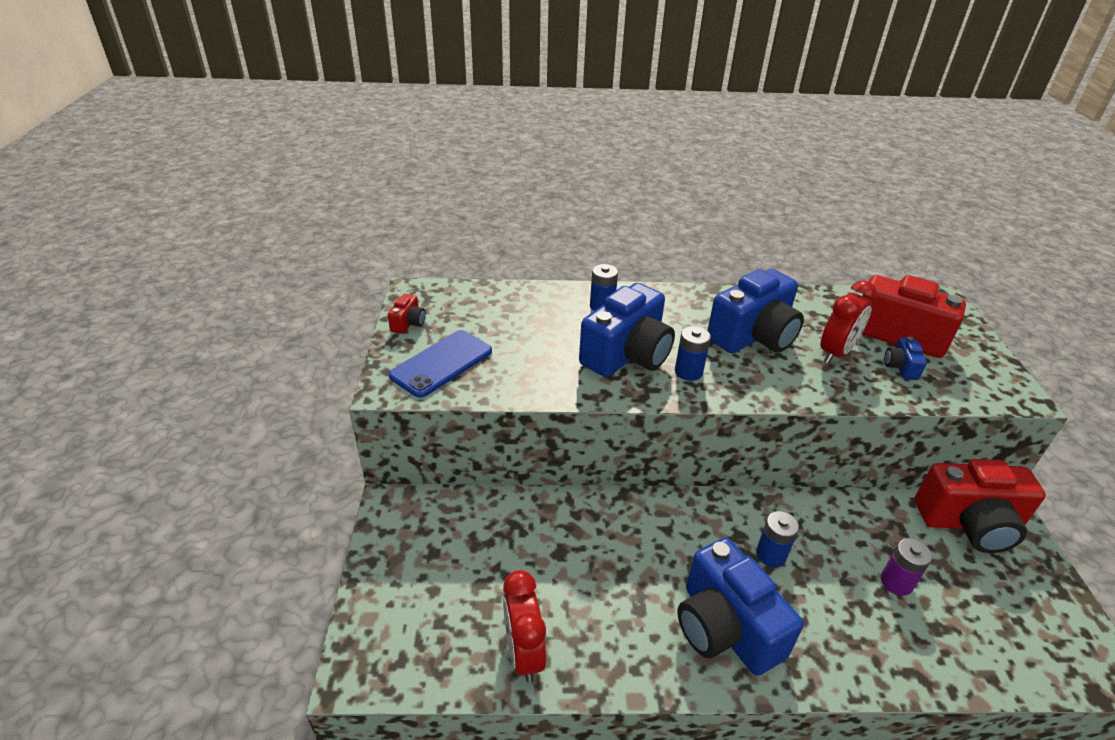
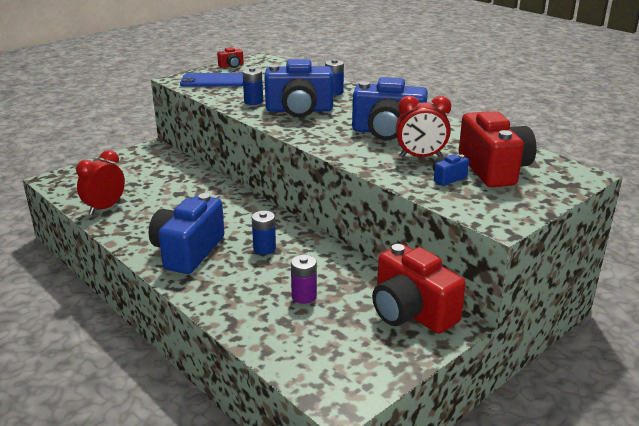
camera: 50 degrees right, 10 degrees down
blue battery [675,326,711,381] -> blue battery moved to [243,67,263,105]

